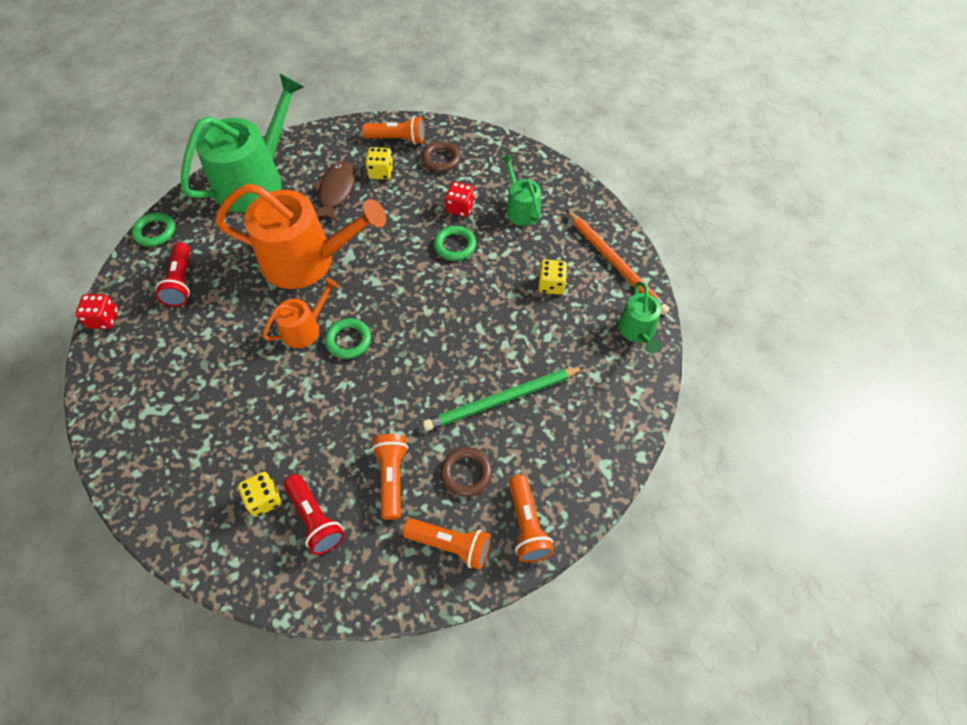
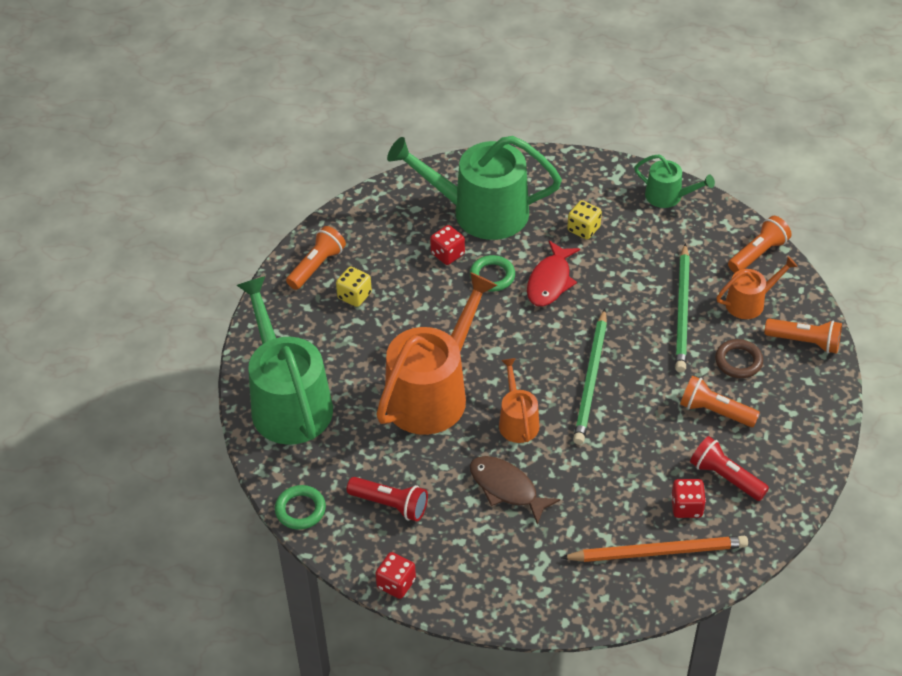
camera: 60 degrees left, 10 degrees down
yellow dice [238,472,282,517] -> red dice [671,479,706,518]
red flashlight [284,474,344,555] -> red flashlight turned 135 degrees counterclockwise [690,436,769,501]
brown fish [312,161,355,223] -> brown fish moved to [470,456,560,525]
green ring [325,318,371,359] -> none
orange flashlight [403,518,491,570] -> orange flashlight moved to [728,216,792,273]
brown ring [422,141,461,172] -> none
green watering can [501,154,541,226] -> green watering can [387,136,562,240], size x2.03
orange pencil [566,210,669,315] -> orange pencil moved to [561,536,748,562]
none -> red fish [527,240,580,306]
none -> green pencil [573,309,607,445]
none -> orange watering can [717,256,798,319]

